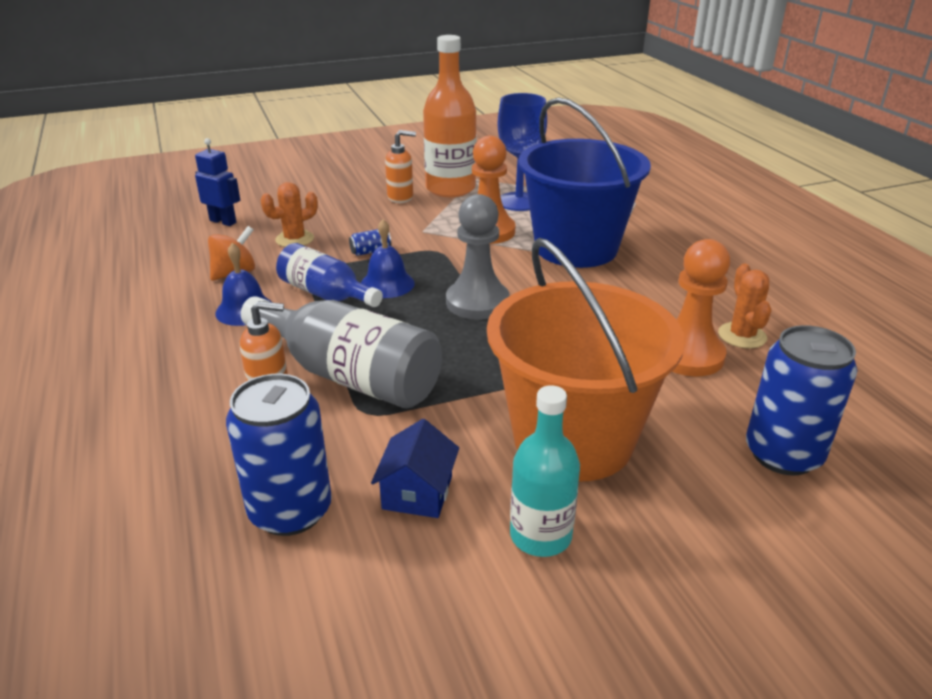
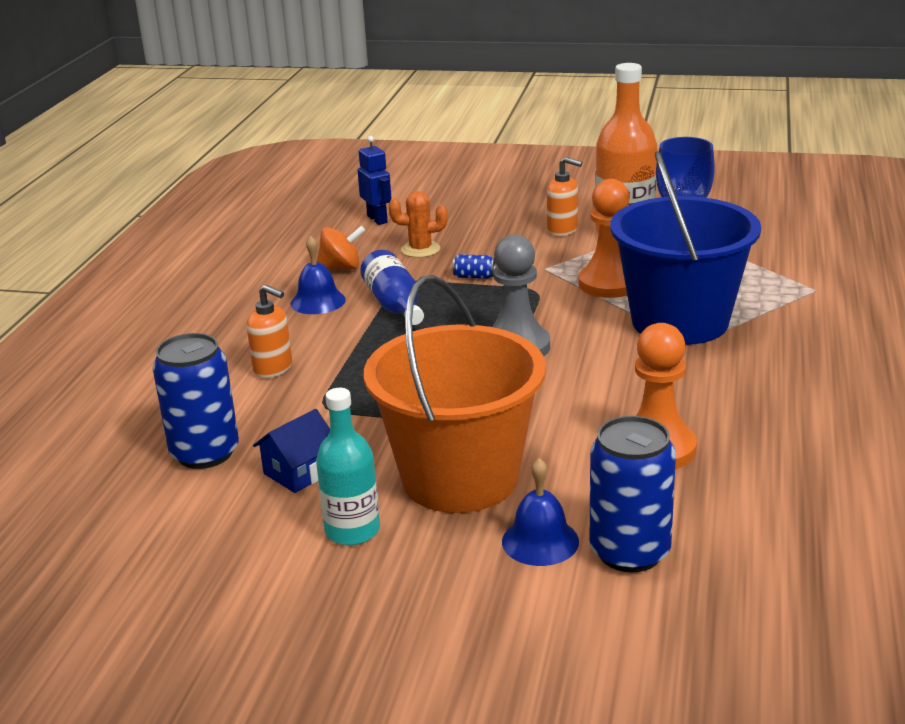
camera: 35 degrees right, 5 degrees down
grey bottle [241,296,442,409] -> none
blue bell [361,219,415,298] -> blue bell moved to [502,458,579,566]
orange cactus [718,264,771,349] -> none

